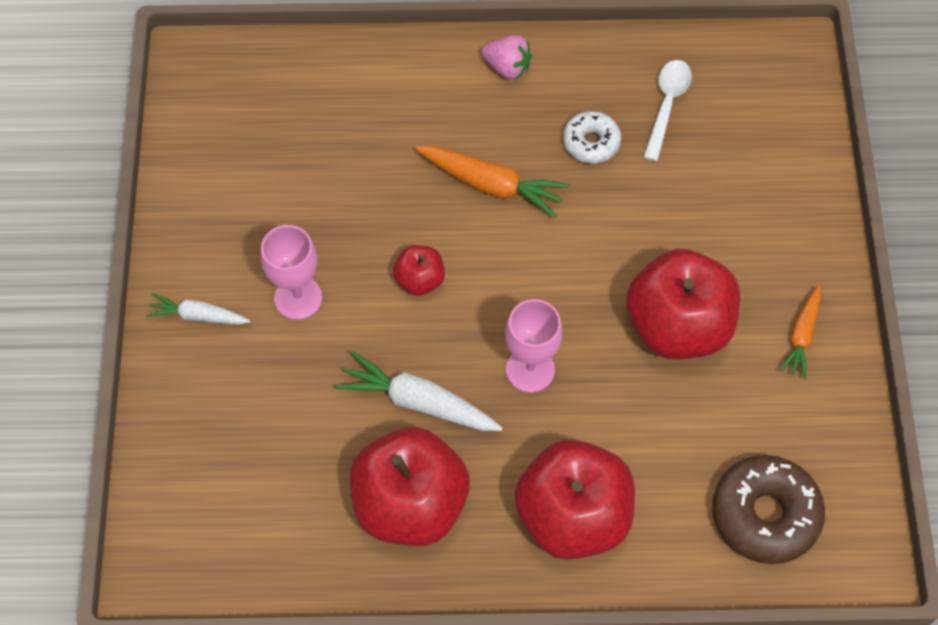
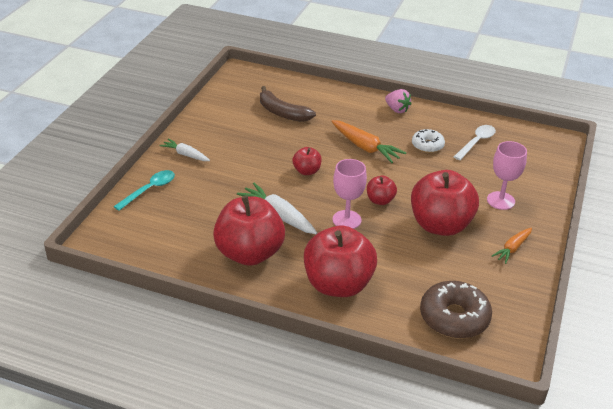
camera: 20 degrees right, 25 degrees down
pink goblet [261,225,322,320] -> pink goblet moved to [487,141,527,210]
none -> turquoise spoon [113,170,175,211]
none -> brown banana [260,86,316,122]
none -> red apple [367,176,397,205]

